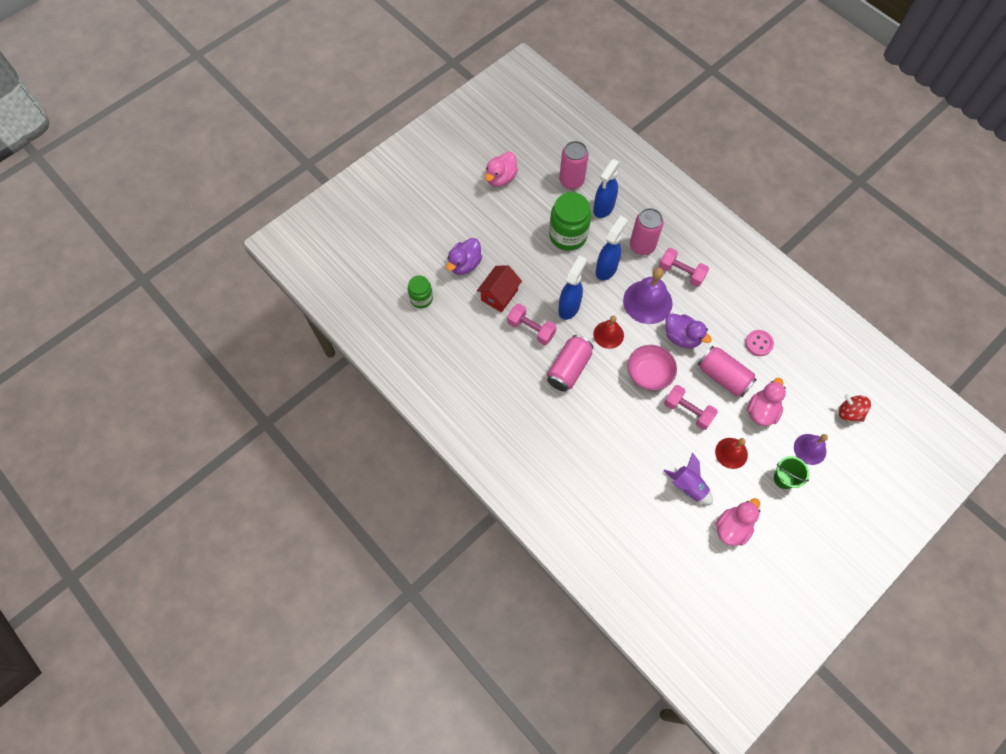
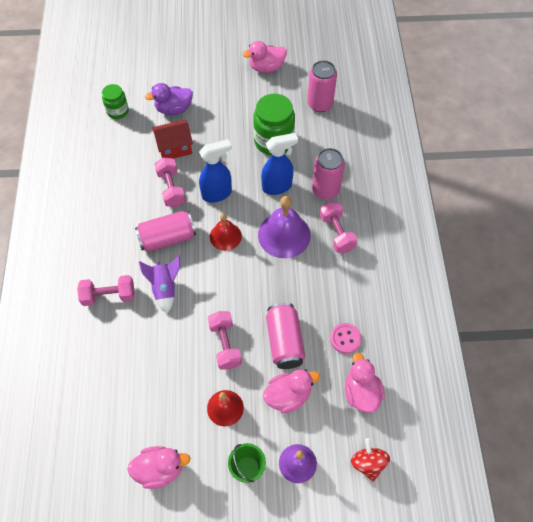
camera: 40 degrees right, 5 degrees down
blue spray bottle [593,159,621,218] -> none
pink bowl [627,345,677,390] -> none
purple rocket [663,452,713,505] -> purple rocket moved to [139,256,180,314]
purple duck [665,314,712,348] -> none
none -> pink dumbbell [77,275,135,306]
none -> pink duck [345,353,385,413]

